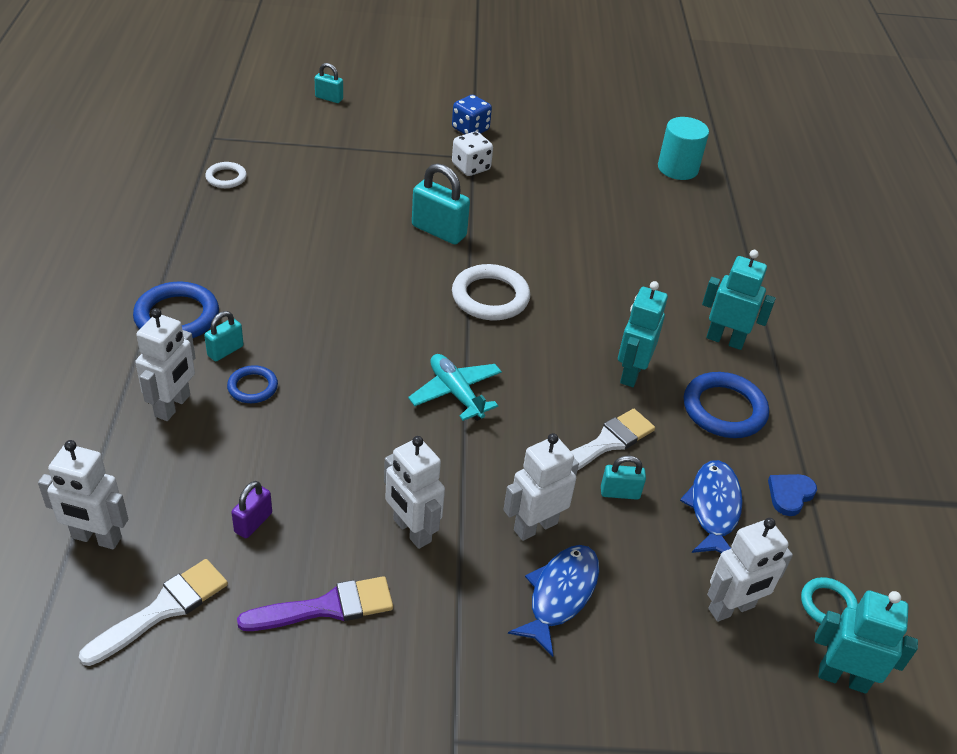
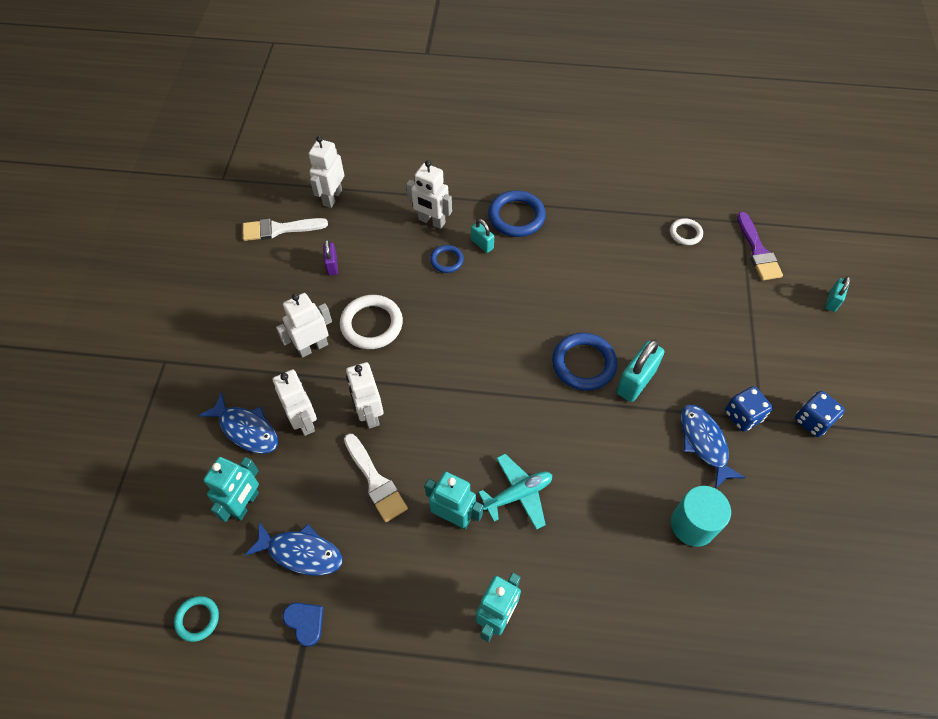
camera: 100 degrees right, 15 degrees up
white brush [79,559,228,666] -> white brush turned 120 degrees clockwise [243,218,328,241]
purple padlock [231,481,272,538] -> purple padlock turned 45 degrees clockwise [323,240,338,275]
purple brush [237,576,393,631] -> purple brush moved to [737,212,783,280]
turquoise plane [408,354,502,421] -> turquoise plane moved to [478,454,552,530]
white dice [452,132,493,176] -> blue dice [725,386,773,432]
white ring [452,264,530,320] -> white ring moved to [340,295,403,349]
turquoise padlock [601,456,646,500] -> none
turquoise cylinder [658,117,709,180] -> turquoise cylinder moved to [671,486,731,547]
blue ring [684,372,769,438] -> blue ring moved to [552,333,617,391]
white robot [707,518,793,622] -> white robot moved to [346,362,384,428]
turquoise robot [814,590,918,694] -> turquoise robot moved to [203,457,259,522]
none -> blue fish [681,404,746,489]

